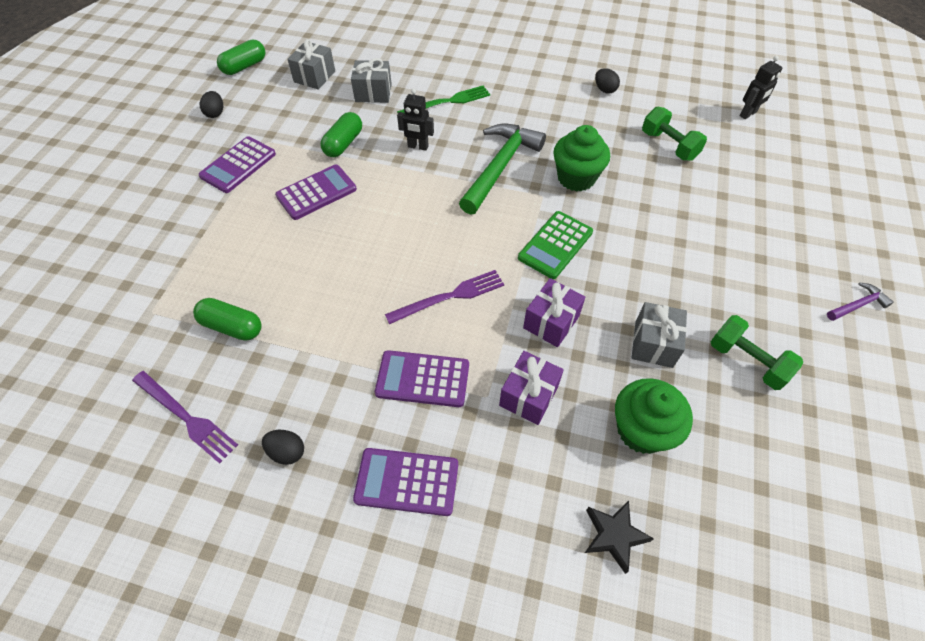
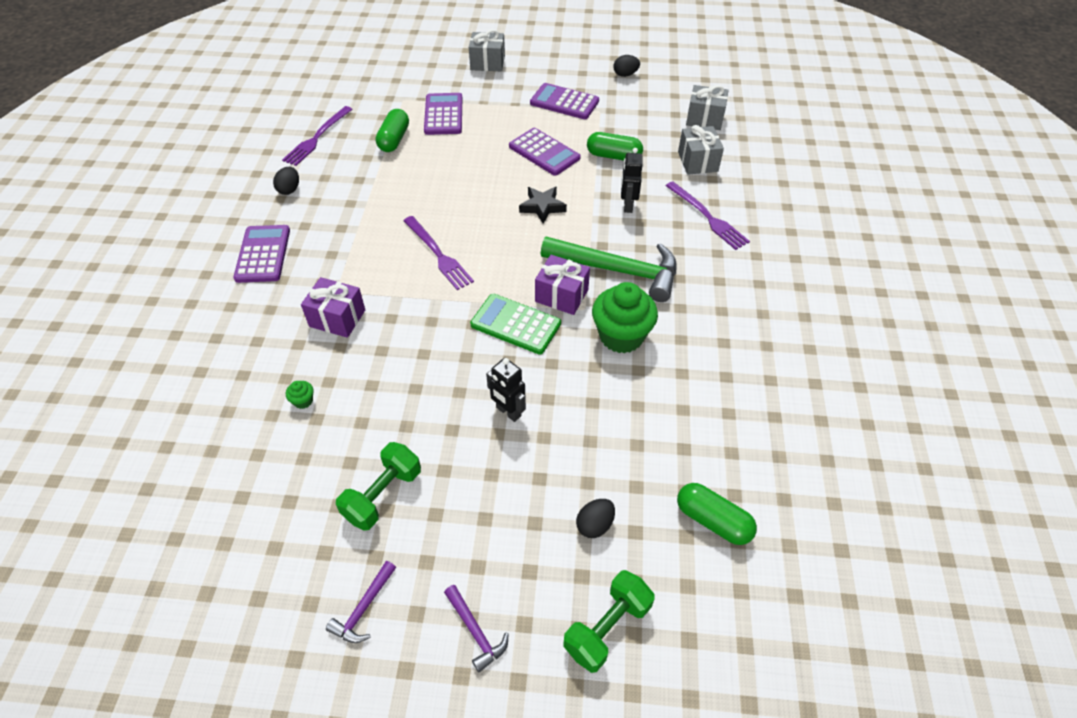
camera: 80 degrees right, 5 degrees down
green capsule [217,39,265,75] -> green capsule moved to [677,483,757,545]
purple calculator [375,350,469,407] -> purple calculator moved to [424,93,462,135]
green fork [397,85,490,113] -> purple fork [666,181,750,250]
purple gift [523,278,585,347] -> purple gift moved to [535,255,590,315]
black star [585,500,654,574] -> black star moved to [519,187,567,224]
black egg [595,68,620,94] -> black egg moved to [576,499,615,538]
green cupcake [615,378,693,454] -> green cupcake [286,381,314,409], size x0.40
grey gift [632,302,687,368] -> grey gift moved to [469,29,505,71]
green dumbbell [642,107,707,161] -> green dumbbell moved to [563,570,655,673]
black robot [740,56,782,119] -> black robot moved to [486,358,526,422]
none -> purple hammer [326,561,396,643]

